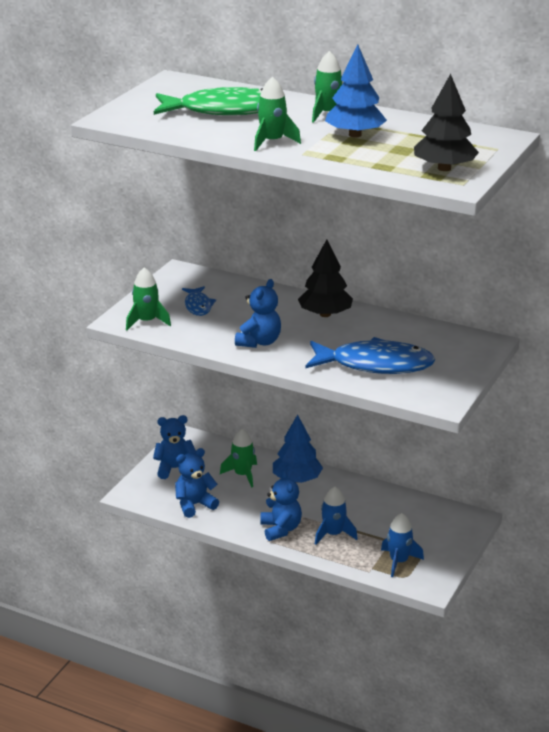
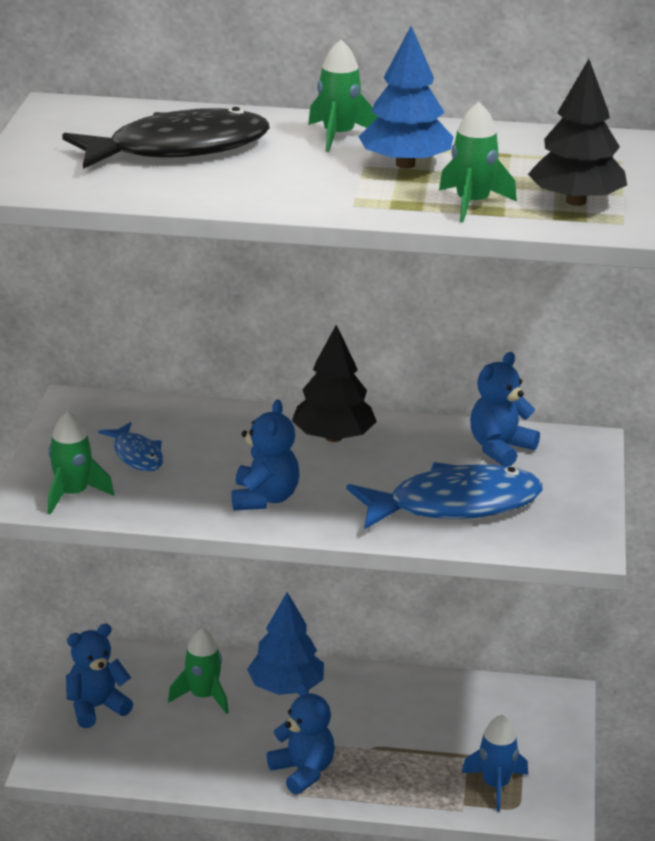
camera: 20 degrees left, 0 degrees up
green fish [154,87,263,115] -> black fish [62,107,270,169]
blue teddy bear [175,448,219,518] -> blue teddy bear moved to [470,352,540,467]
green rocket [254,76,301,151] -> green rocket moved to [439,102,517,222]
blue rocket [315,487,358,545] -> none

